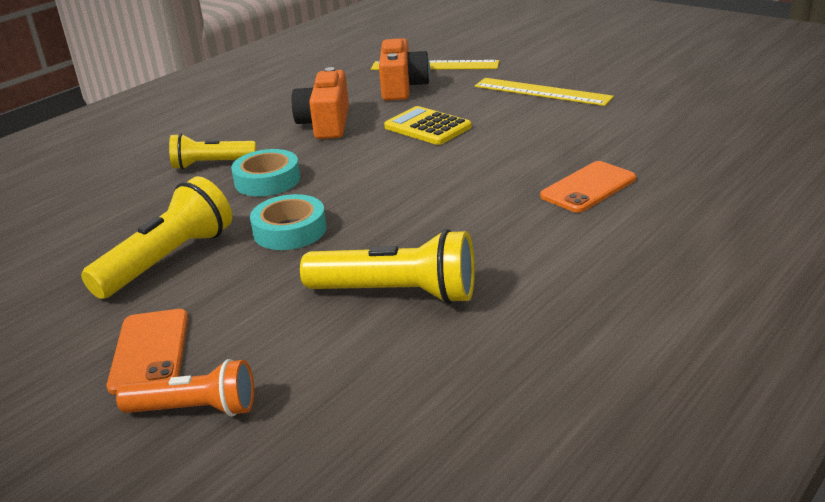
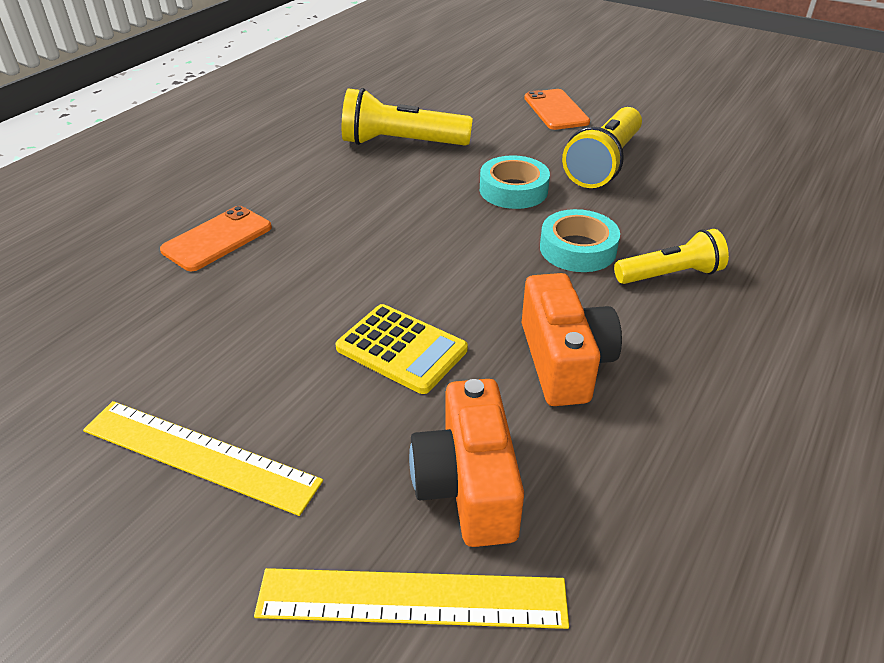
camera: 170 degrees right, 10 degrees up
orange flashlight [116,359,254,416] -> none

